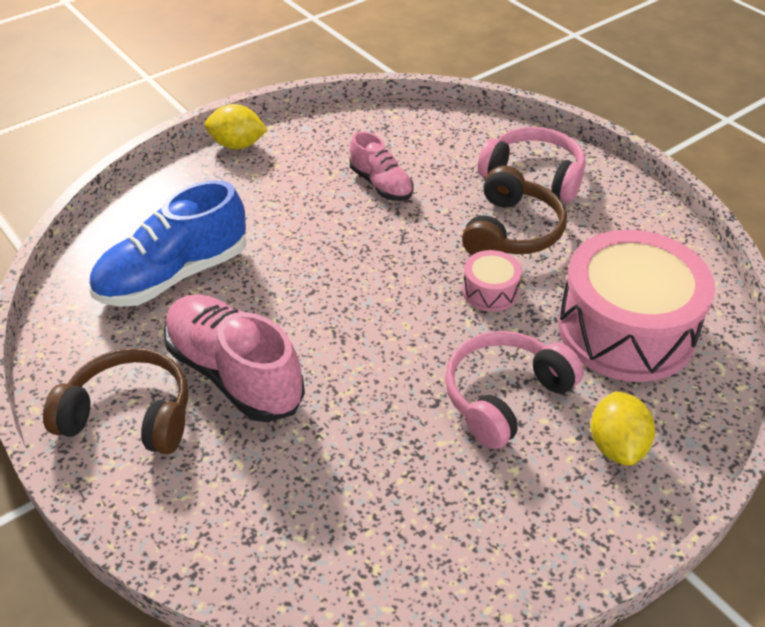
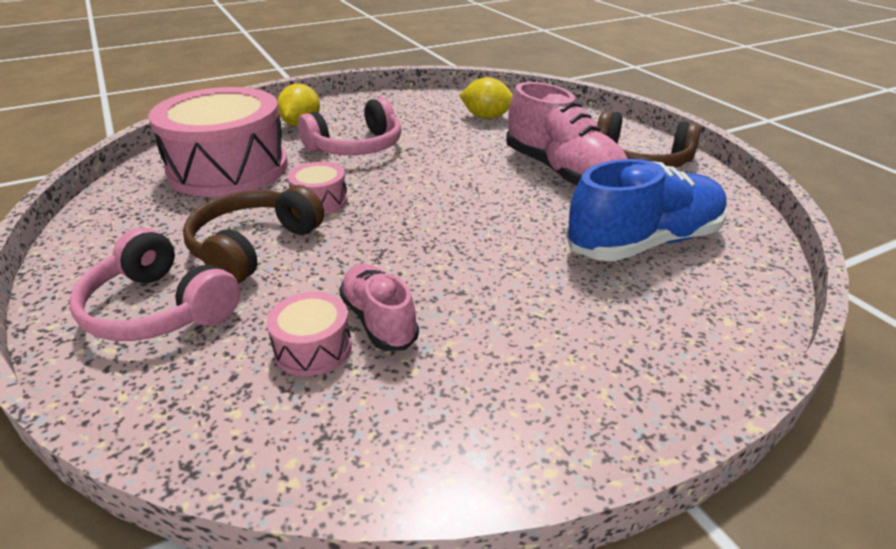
camera: 170 degrees left, 10 degrees down
yellow lemon [205,104,268,149] -> yellow lemon moved to [459,77,513,119]
none -> pink drum [267,292,352,376]

